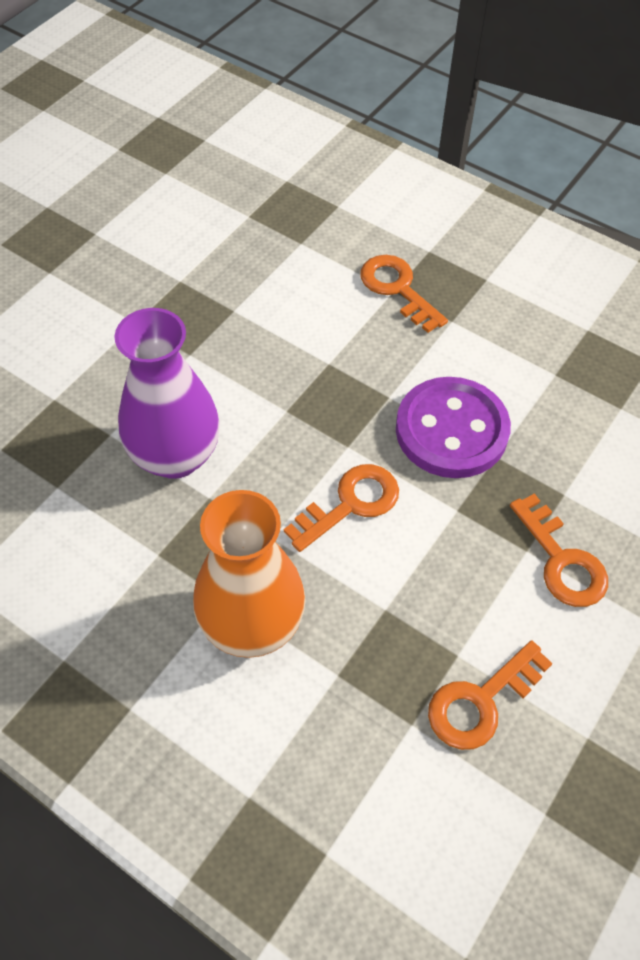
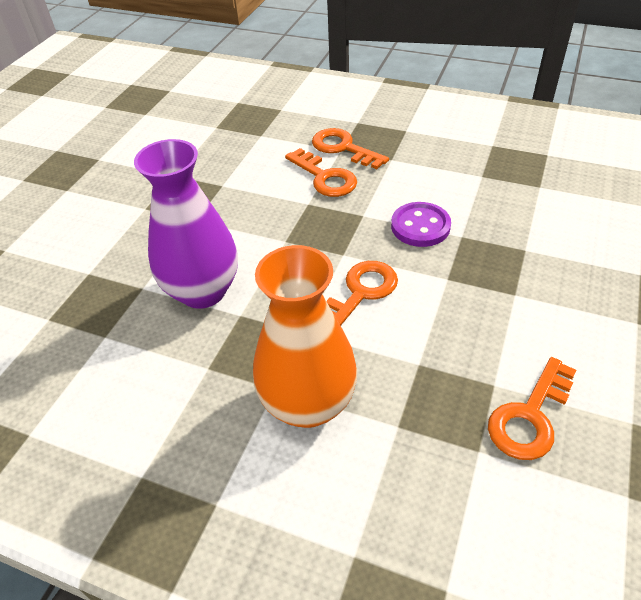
camera: 10 degrees left, 10 degrees down
purple button [396,377,511,478] -> purple button [391,202,451,247], size x0.64
orange key [510,494,608,607] -> orange key moved to [285,148,357,197]

